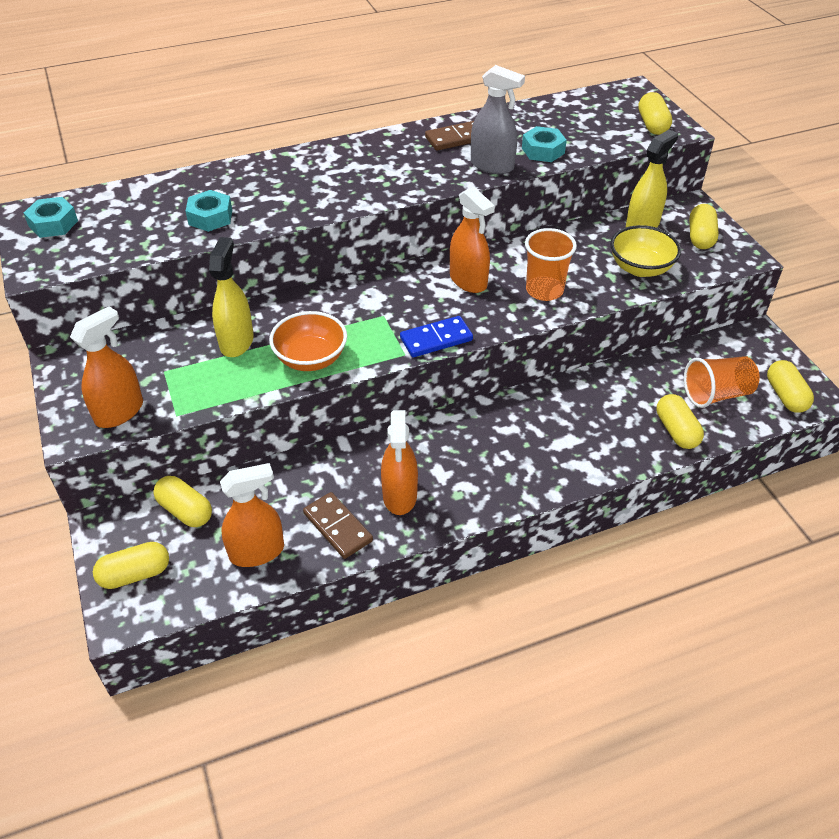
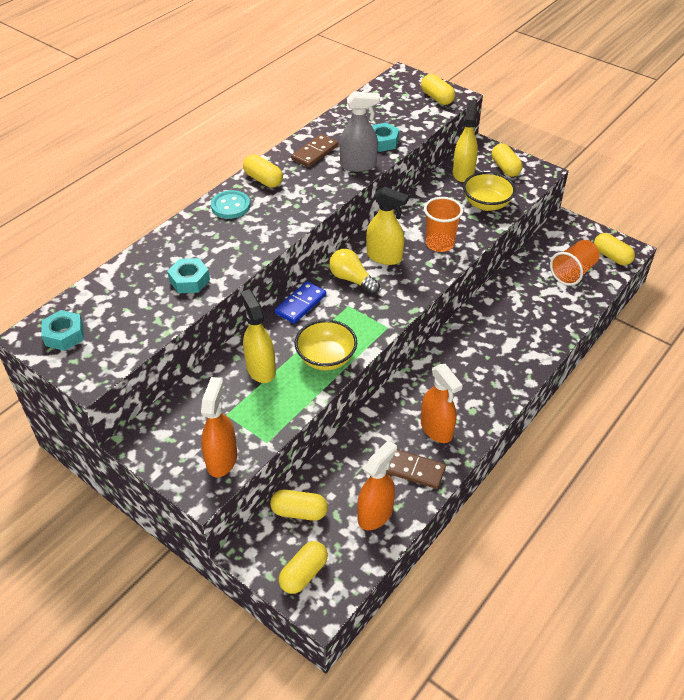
camera: 30 degrees left, 0 degrees up
orange bowl [269,311,347,371] -> yellow bowl [295,320,357,371]
blue domino [400,316,473,357] -> blue domino moved to [275,281,326,324]
orange spray bottle [450,187,495,293] -> yellow spray bottle [366,186,409,265]
yellow capsule [657,394,704,449] -> yellow capsule moved to [243,155,283,188]
none -> turquoise button [211,190,250,219]
none -> yellow light bulb [329,249,380,294]

